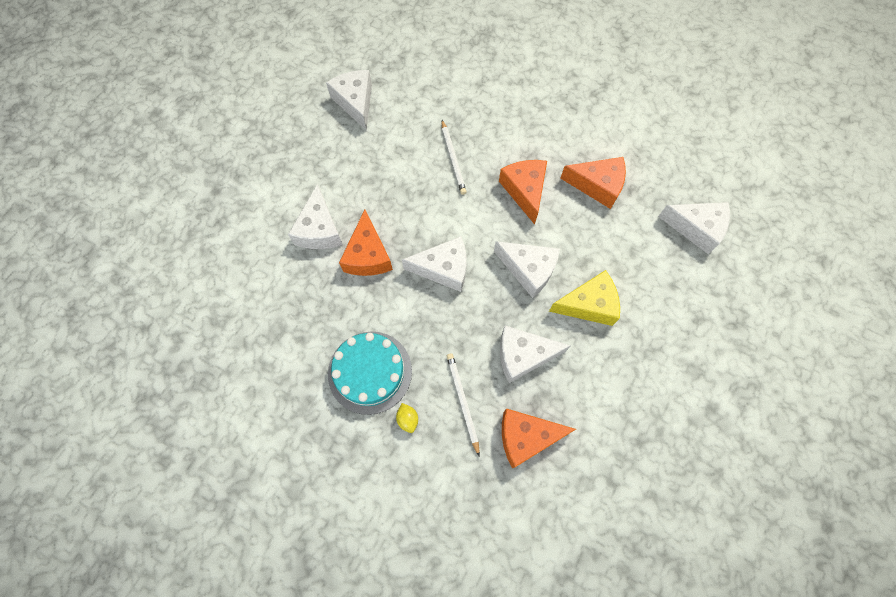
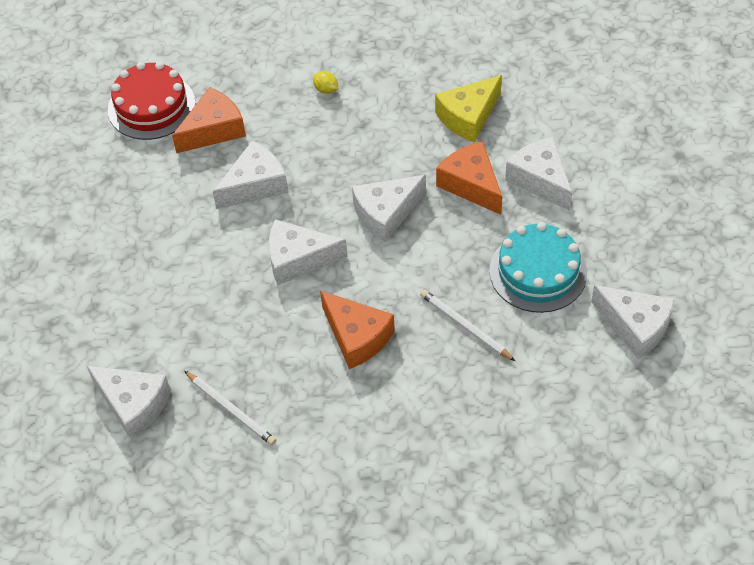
camera: 150 degrees right, 15 degrees down
turquoise cake [328,332,412,415] -> turquoise cake moved to [490,222,587,313]
white pencil [447,353,480,457] -> white pencil moved to [184,371,276,446]
yellow cheese [549,270,620,326] -> yellow cheese moved to [435,75,502,143]
orange cheese [560,157,626,209] -> none
white cheese [658,202,730,254] -> white cheese turned 135 degrees counterclockwise [87,366,171,439]
none -> red cake [108,62,195,140]

